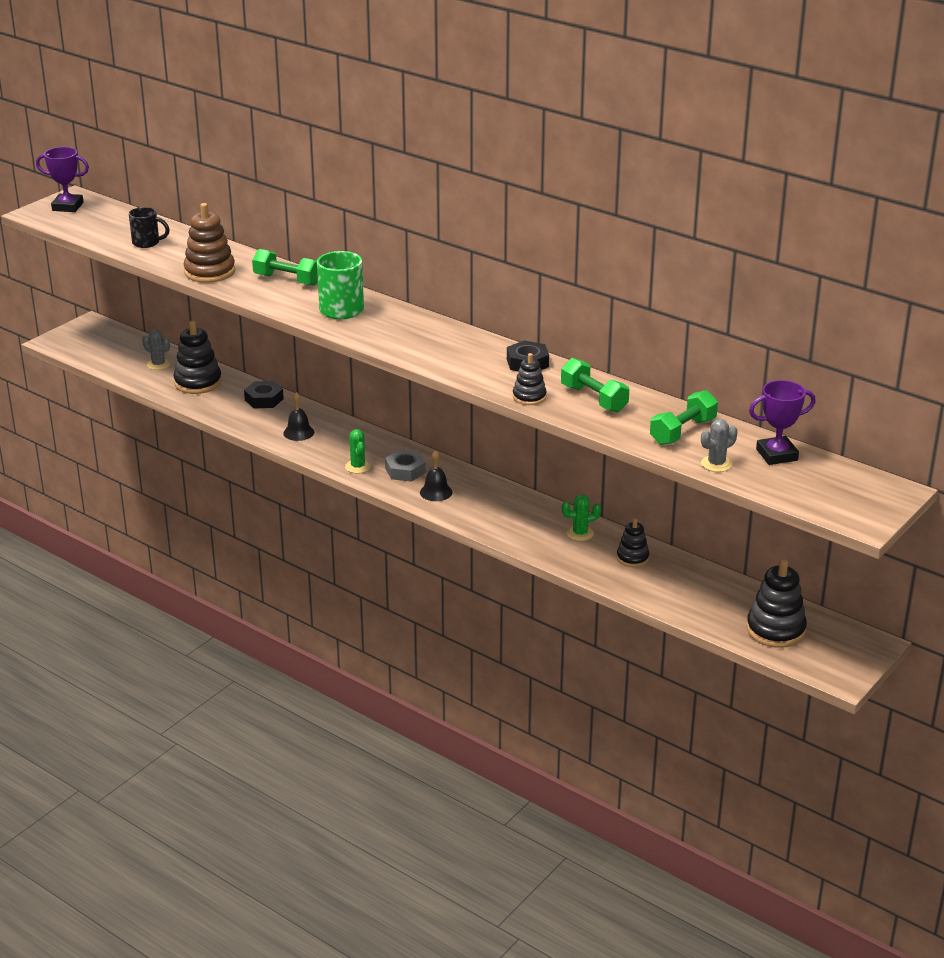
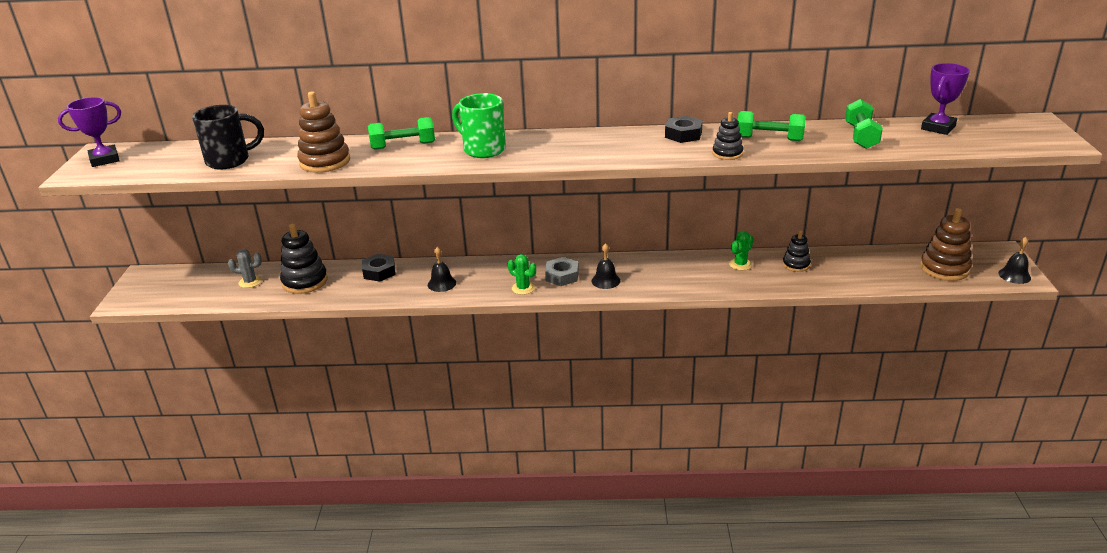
camera: 35 degrees left, 0 degrees up
black mug [129,207,170,248] -> black mug [192,105,264,170], size x1.54
grey cactus [701,419,738,472] -> none
black stacking toy [746,559,807,648] -> brown stacking toy [920,208,972,281]
none -> black bell [998,237,1031,284]

